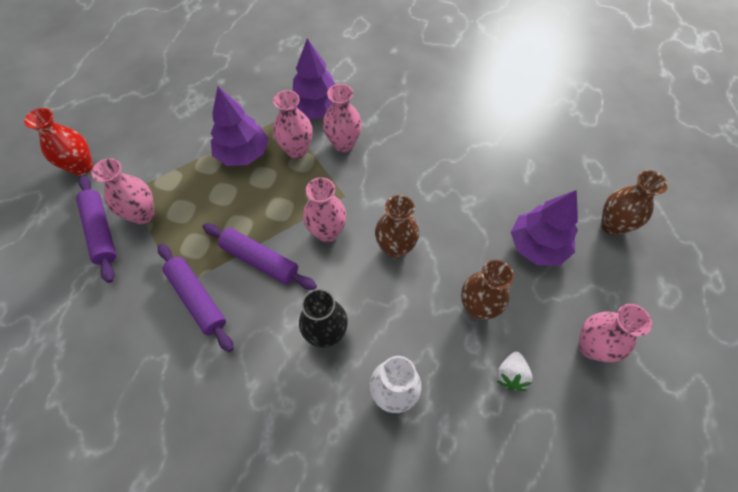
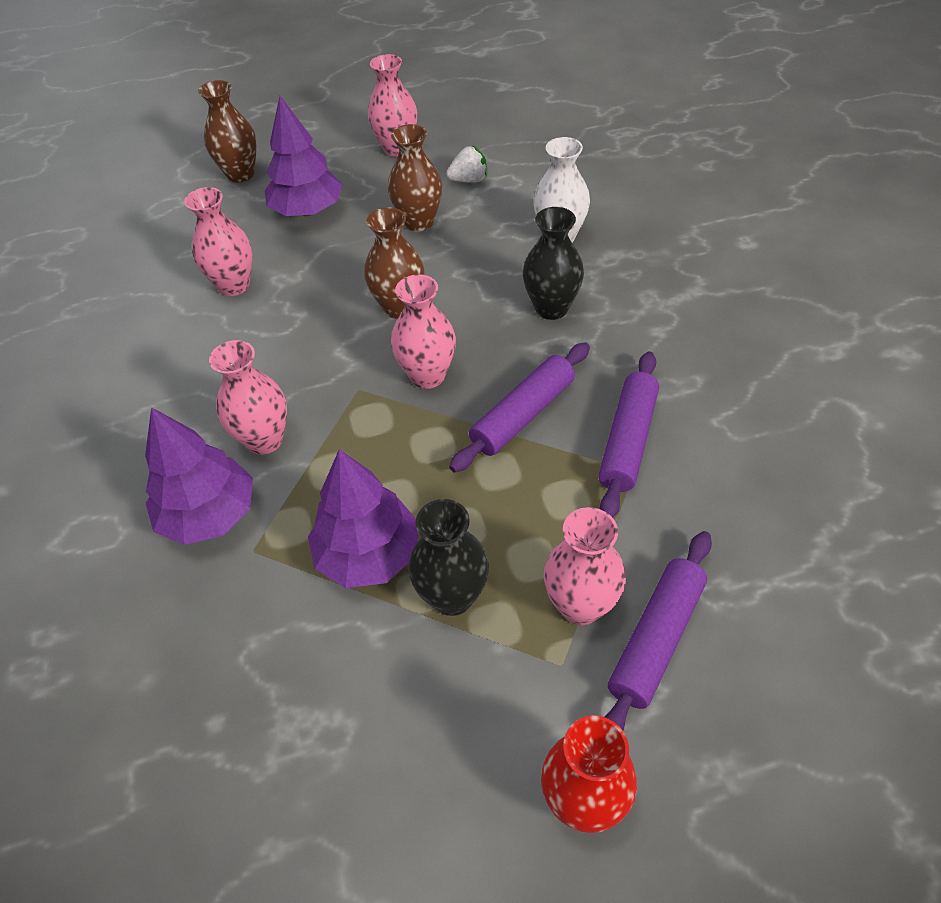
camera: 120 degrees left, 10 degrees down
purple rolling pin [202,223,317,290] -> purple rolling pin turned 45 degrees clockwise [449,342,590,473]
pink vase [273,90,313,159] -> pink vase moved to [184,187,252,296]
none -> black vase [409,499,489,616]

